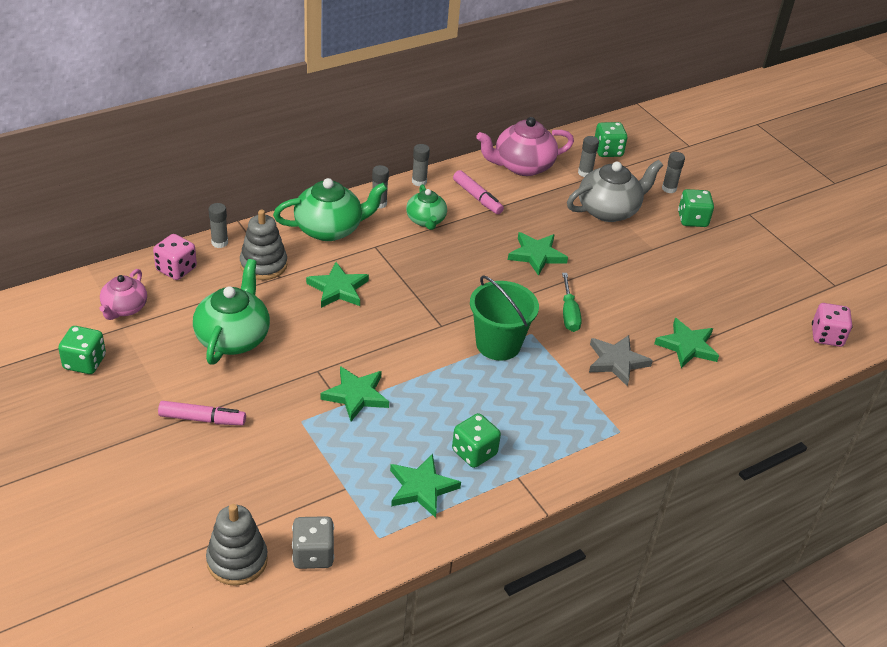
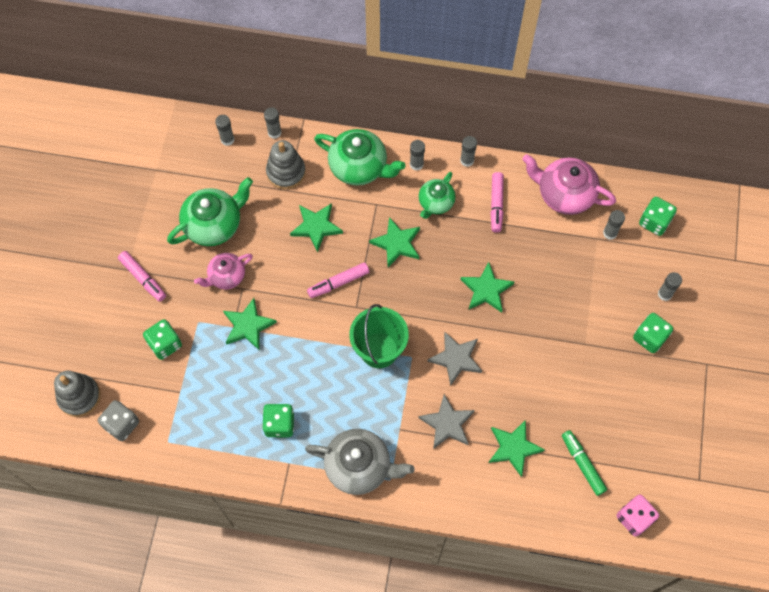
camera: 45 degrees right, 25 degrees up
green dice [58,326,106,374] -> green dice moved to [143,319,182,360]
pink teapot [100,269,147,320] -> pink teapot moved to [194,253,253,289]
pink dice [153,234,197,280] -> grey glue stick [215,115,234,146]
green star [390,454,461,518] -> green star moved to [369,217,420,267]
green screwdriver [562,273,582,332] -> grey star [428,332,482,386]
grey teapot [567,160,663,222] -> grey teapot moved to [305,429,415,495]
none -> pink marker [307,262,370,298]
none -> green marker [562,430,607,496]

